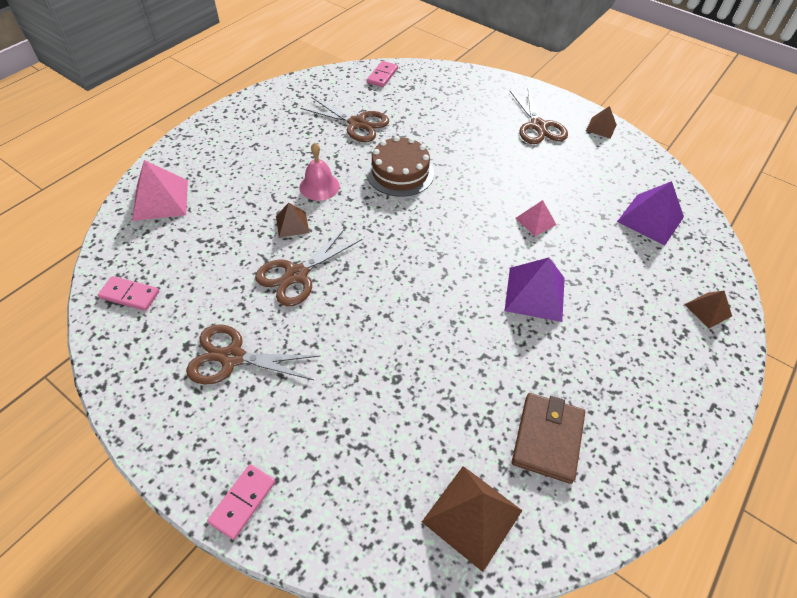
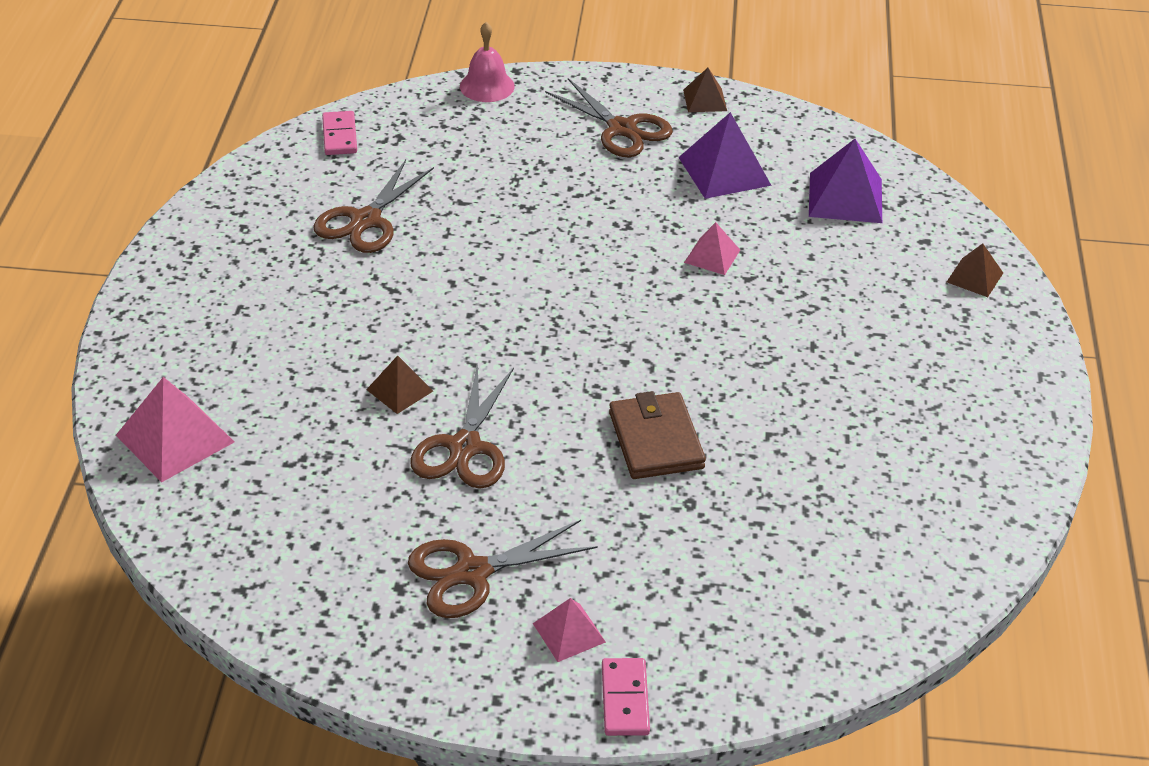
camera: 30 degrees left, 10 degrees down
pink domino [98,276,159,311] -> none
brown scissors [300,97,389,142] -> brown scissors turned 120 degrees clockwise [313,160,434,253]
pink bell [300,143,340,201] -> pink bell moved to [460,22,515,102]
brown cake [366,136,434,197] -> none
brown pyramid [422,466,523,572] -> none
purple pyramid [505,257,565,322] -> purple pyramid moved to [678,112,772,199]
brown wallet [512,393,585,484] -> brown wallet moved to [609,391,706,479]
none -> pink pyramid [533,598,606,662]

